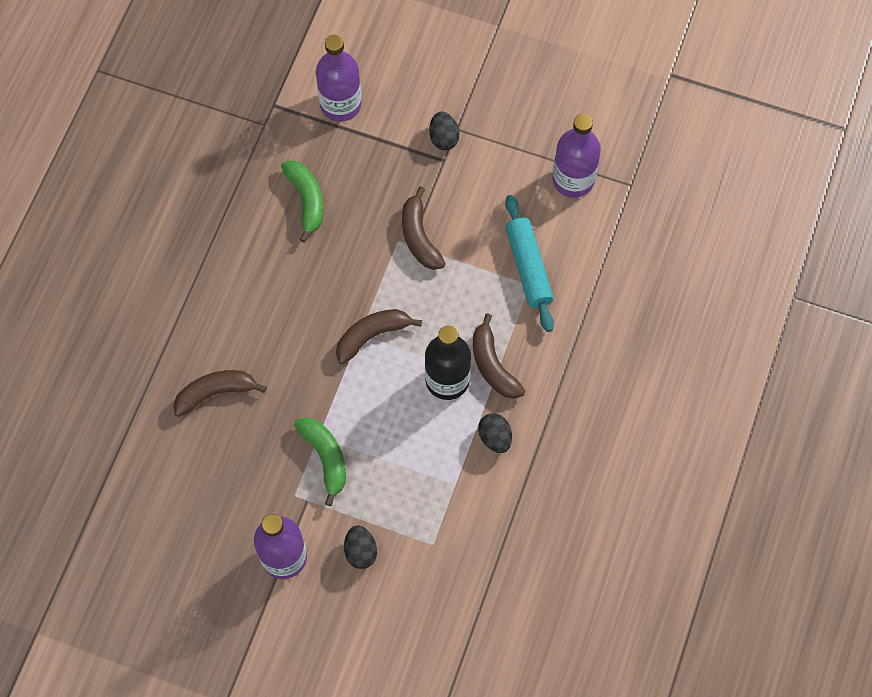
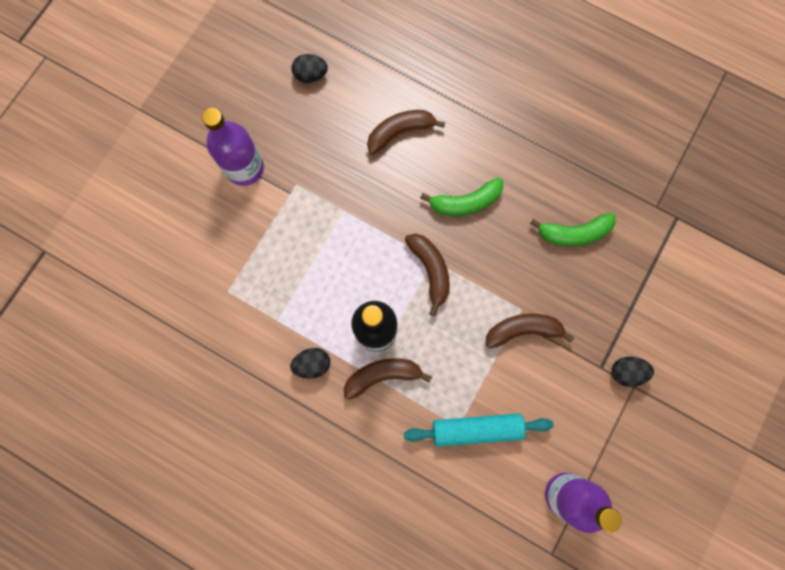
camera: 100 degrees right, 10 degrees up
brown banana [174,370,267,417] -> brown banana turned 105 degrees counterclockwise [367,110,445,155]
green banana [294,417,346,506] -> green banana moved to [420,178,503,216]
purple bottle [316,35,362,122] -> none
black egg [344,525,377,569] -> black egg moved to [291,54,328,83]

